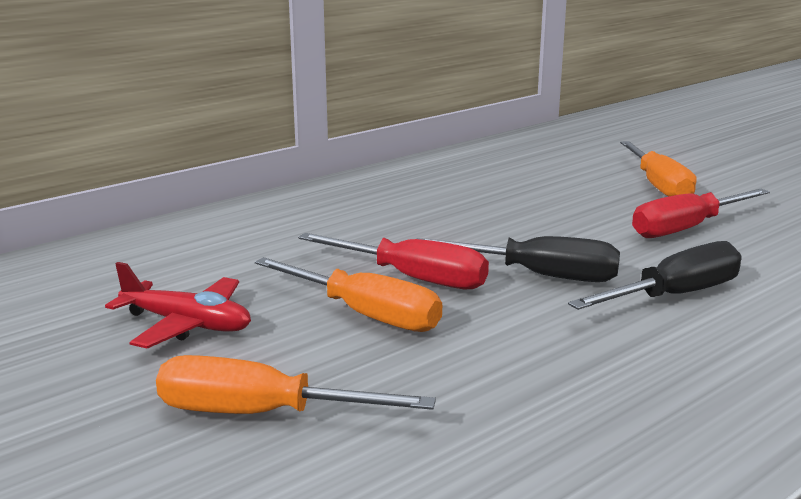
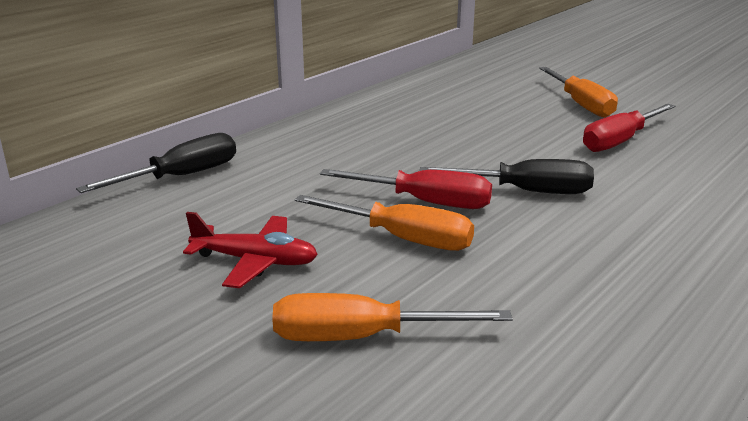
camera: 10 degrees left, 5 degrees up
black screwdriver [568,241,742,310] -> black screwdriver moved to [76,133,236,193]

